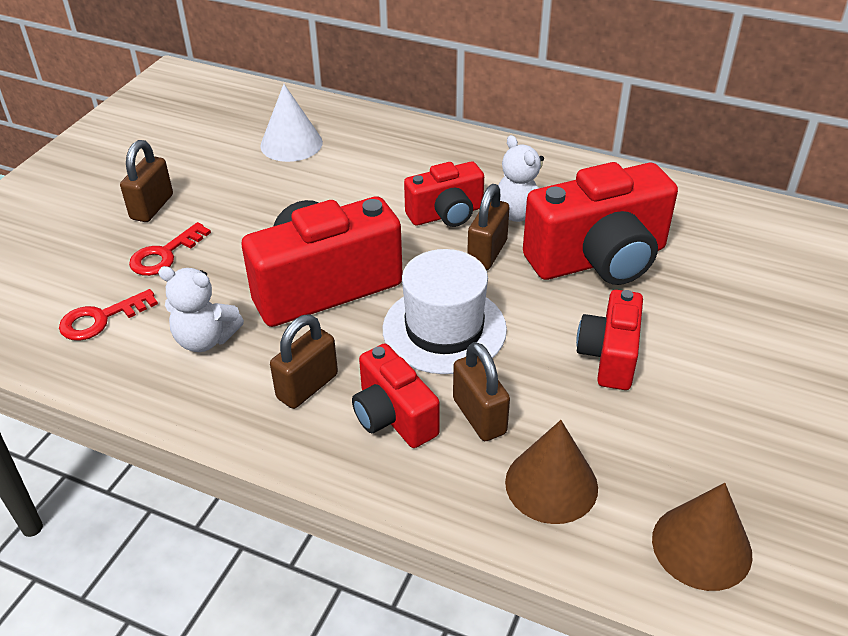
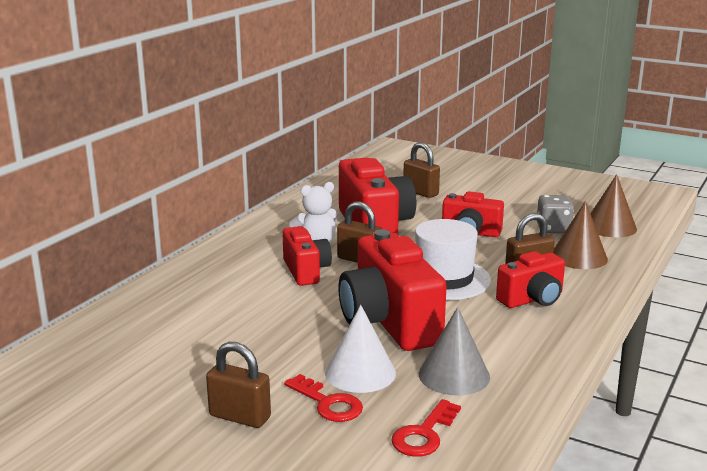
camera: 85 degrees left, 20 degrees down
red key [59,289,158,341] -> red key turned 60 degrees clockwise [391,399,461,457]
white teddy bear [158,266,244,352] -> grey cone [419,307,490,395]
white cone [260,84,323,162] -> white cone moved to [325,305,396,393]
brown padlock [270,314,338,409] -> brown padlock moved to [403,142,440,198]
none -> grey dice [537,195,574,233]

